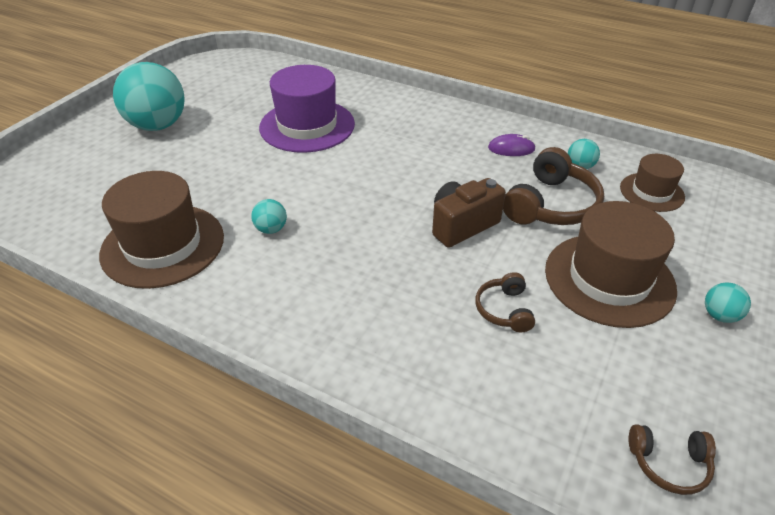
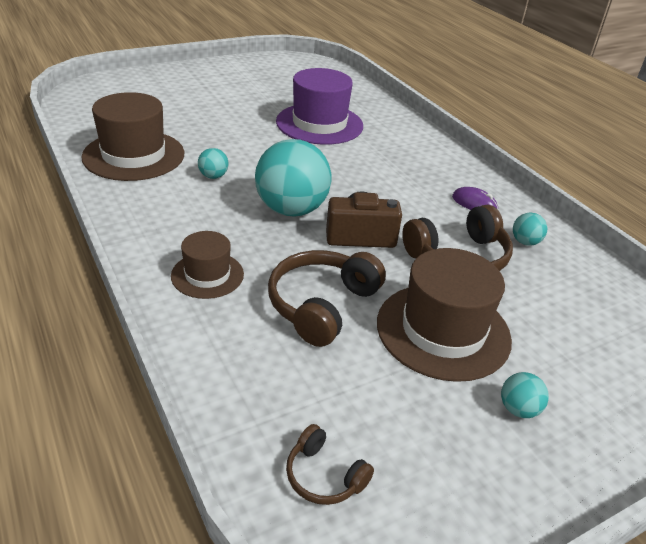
camera: 30 degrees right, 5 degrees down
turquoise ball [113,62,185,131] -> turquoise ball moved to [255,139,332,217]
brown headphones [475,272,535,332] -> brown headphones [268,250,386,347], size x1.85
brown hat [620,154,685,212] -> brown hat moved to [171,231,244,299]

